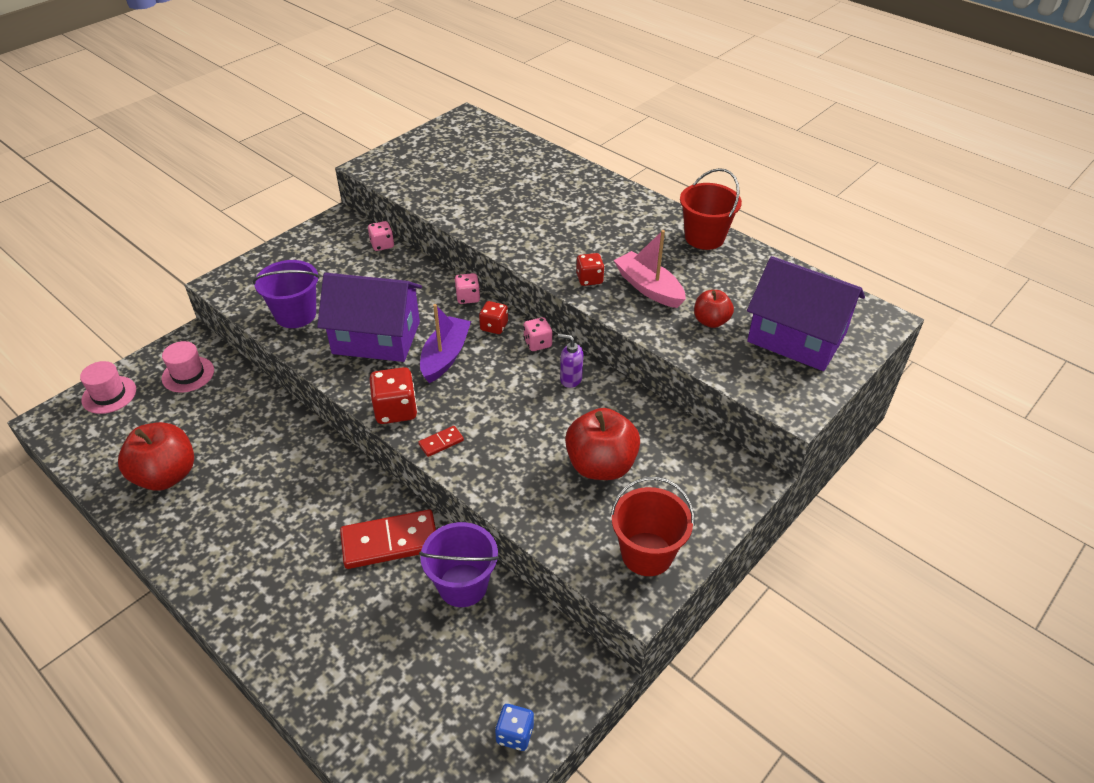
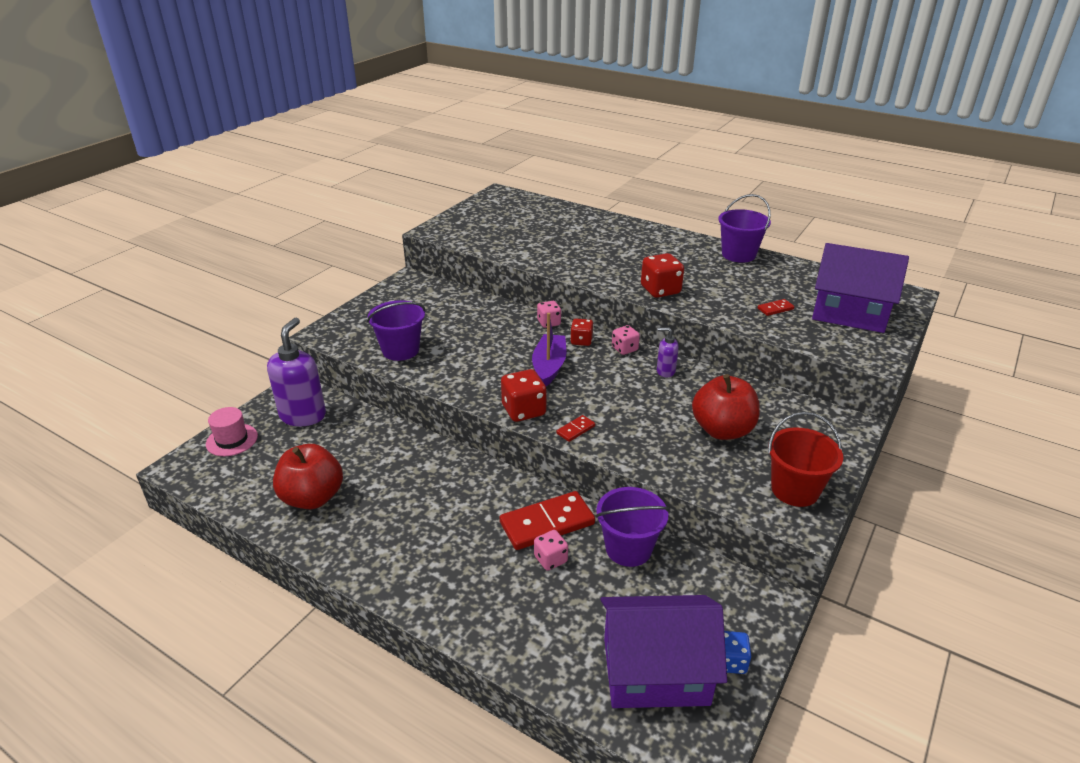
camera: 10 degrees left, 10 degrees down
pink hat [162,341,214,393] -> purple soap dispenser [267,318,326,426]
purple house [317,273,422,362] -> purple house moved to [600,595,727,708]
pink dice [368,221,394,251] -> pink dice moved to [534,530,568,571]
red dice [576,253,604,286] -> red dice [641,253,684,298], size x1.58
pink boat [614,230,686,308] -> none
red bucket [680,168,742,250] -> purple bucket [718,194,771,263]
red apple [694,290,734,328] -> red domino [758,299,794,316]

